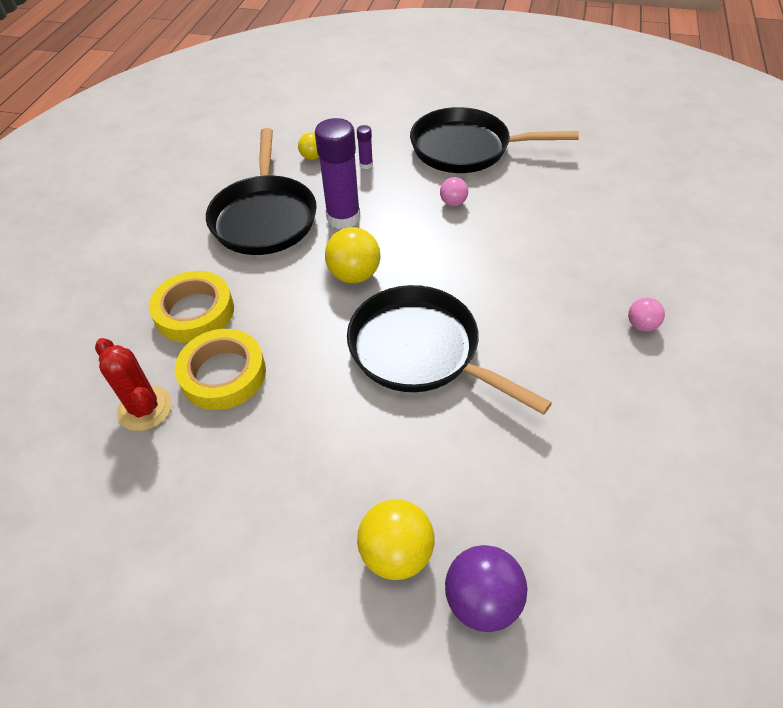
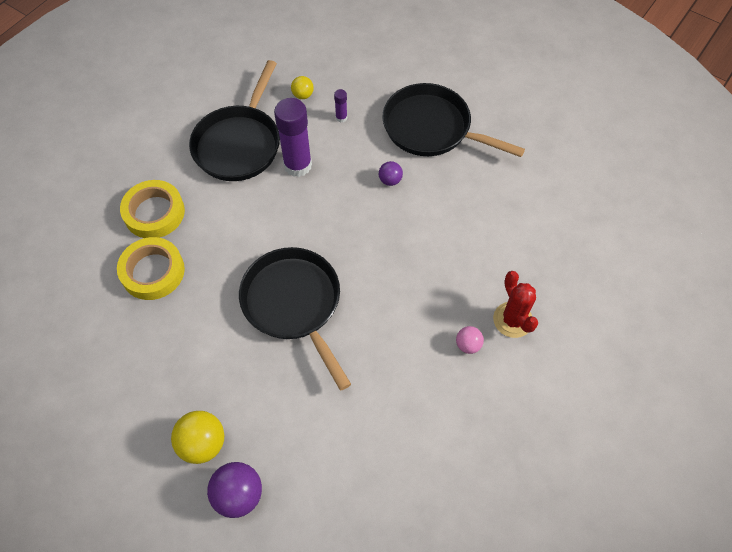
camera: 20 degrees right, 10 degrees up
red cactus [95,338,172,431] -> red cactus moved to [493,271,538,338]
yellow ball [325,227,381,283] -> none
pink ball [440,177,468,206] -> purple ball [379,161,403,186]

